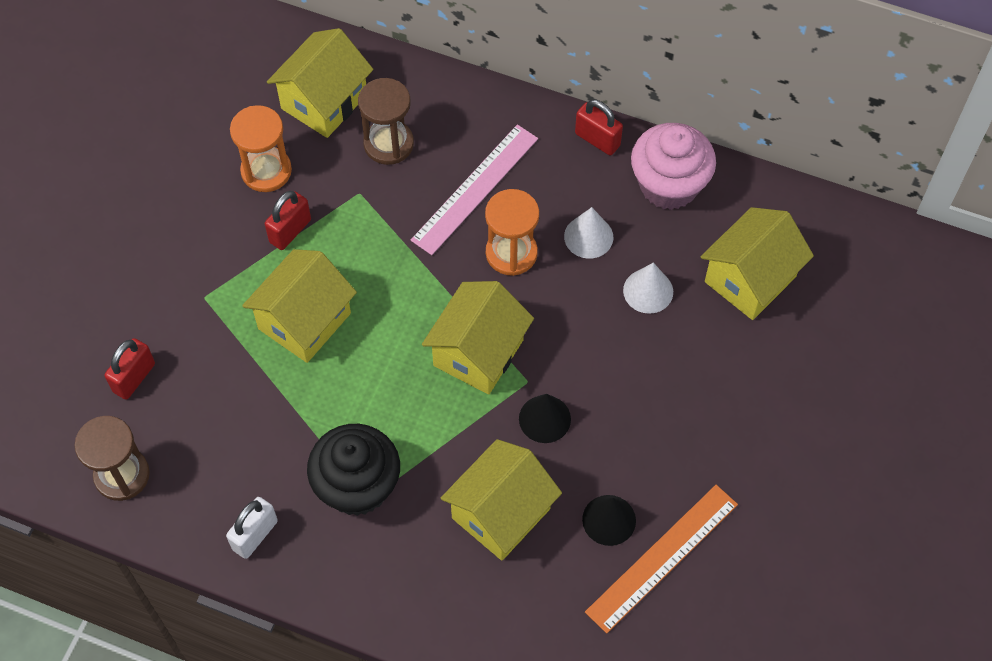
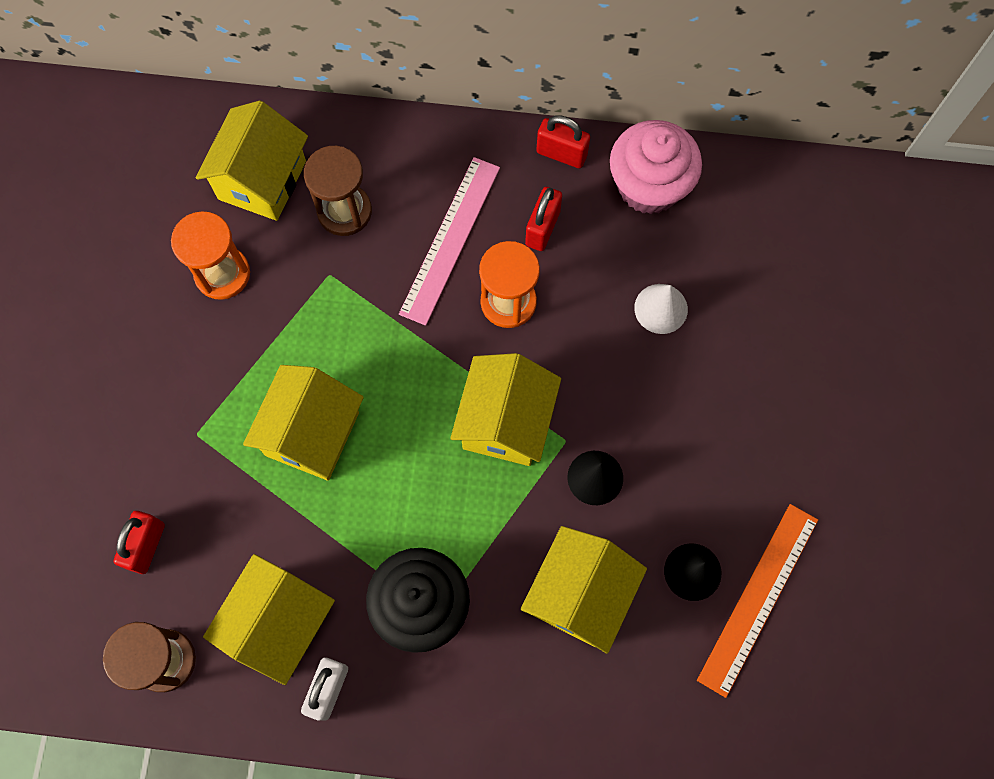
camera: 15 degrees left, 10 degrees up
red padlock [265,191,311,250] -> red padlock moved to [525,187,562,251]
white cone [564,207,613,259] -> none
yellow house [701,207,814,320] -> yellow house moved to [203,554,335,685]

